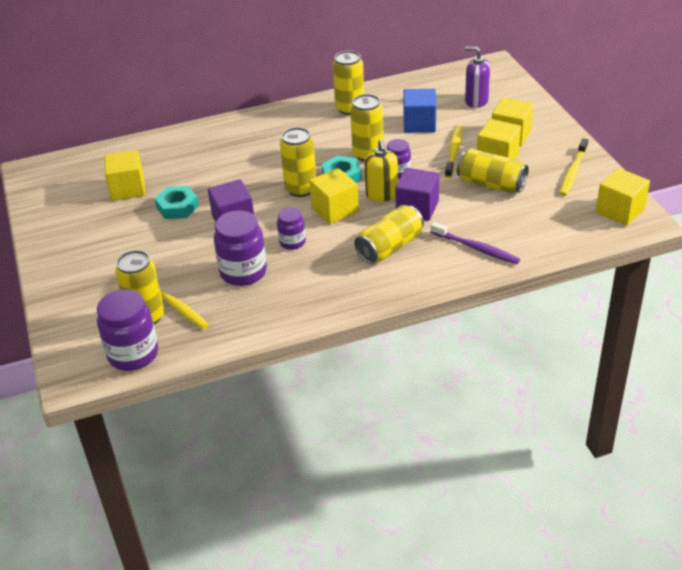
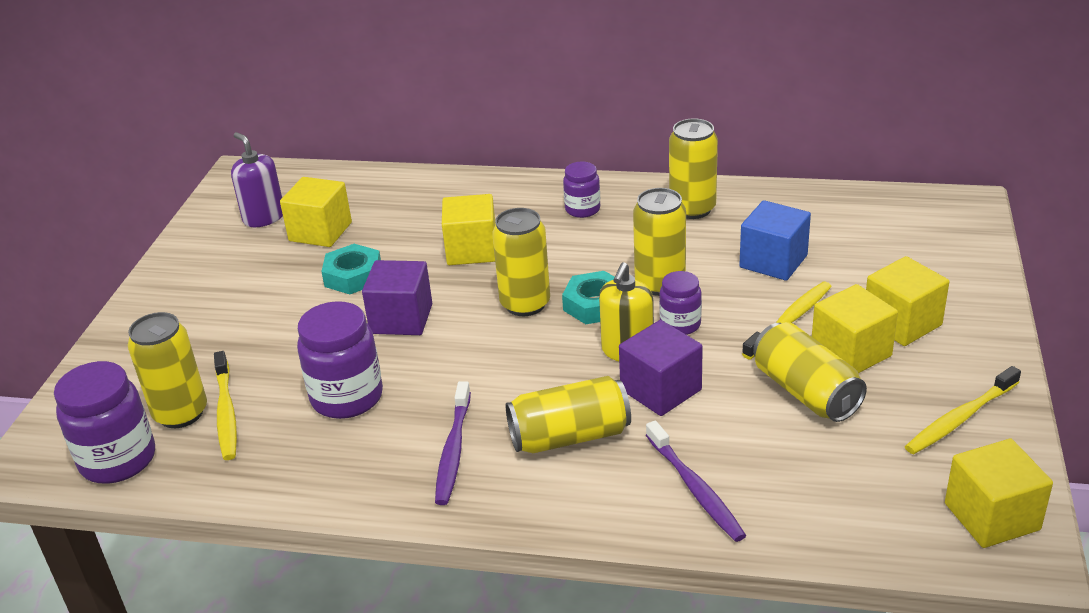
camera: 30 degrees right, 5 degrees down
purple jar [277,207,306,250] -> purple jar moved to [563,162,600,218]
yellow cube [309,168,359,224] -> yellow cube moved to [442,194,496,265]
purple soap dispenser [465,47,491,108] -> purple soap dispenser moved to [231,132,283,227]
none -> purple toothbrush [435,381,471,505]

